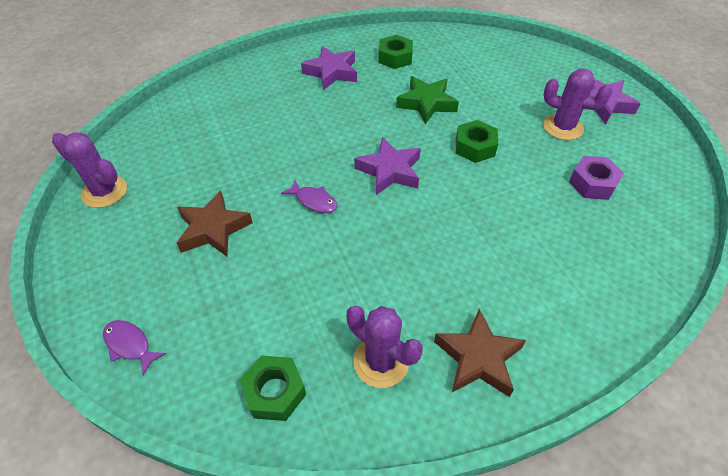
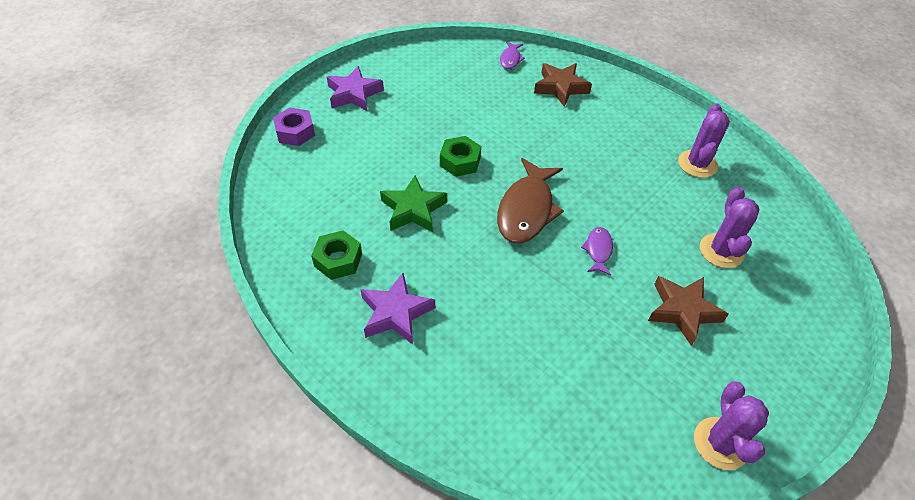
camera: 115 degrees left, 0 degrees up
purple fish [103,320,166,376] -> purple fish moved to [500,42,525,69]
green nut [239,356,306,421] -> none
purple star [354,137,421,195] -> brown fish [497,158,564,243]
brown star [434,309,526,397] -> brown star moved to [534,63,592,107]
purple cactus [543,68,612,140] -> purple cactus moved to [700,187,759,268]
purple nut [569,156,624,200] -> purple nut moved to [273,107,315,146]

